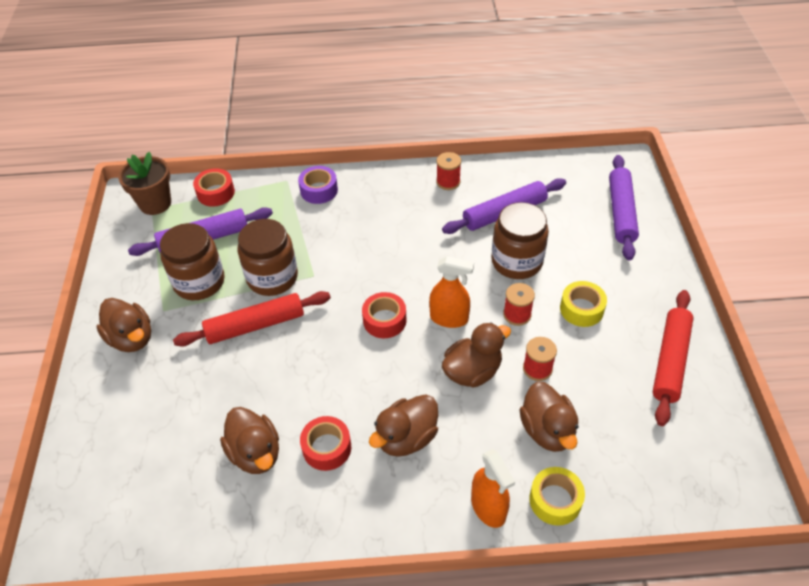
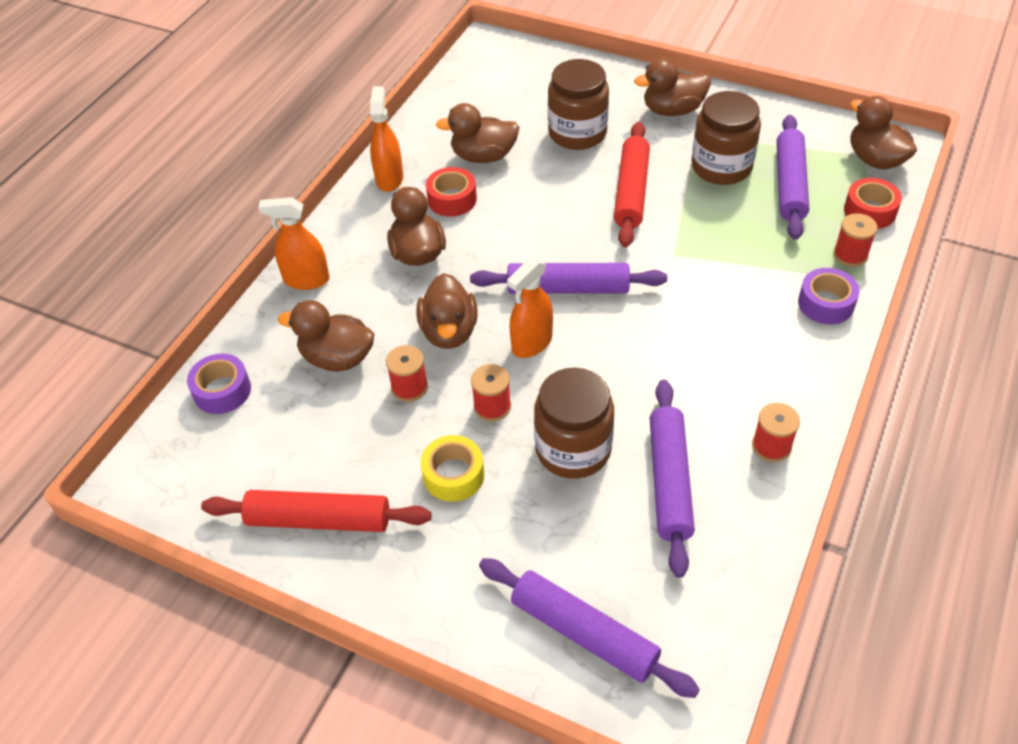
camera: 120 degrees right, 0 degrees up
brown flower pot [118,152,171,215] -> brown duck [850,96,917,169]
brown jar [238,219,298,296] -> brown jar moved to [548,59,609,150]
red tape [362,292,406,338] -> purple rolling pin [470,263,667,294]
yellow tape [529,467,585,526] -> none
red rolling pin [653,290,693,426] -> red rolling pin turned 45 degrees counterclockwise [201,490,431,532]
none -> purple tape [187,354,251,414]
none -> orange spray bottle [370,86,403,192]
none -> red spool [833,213,877,267]

